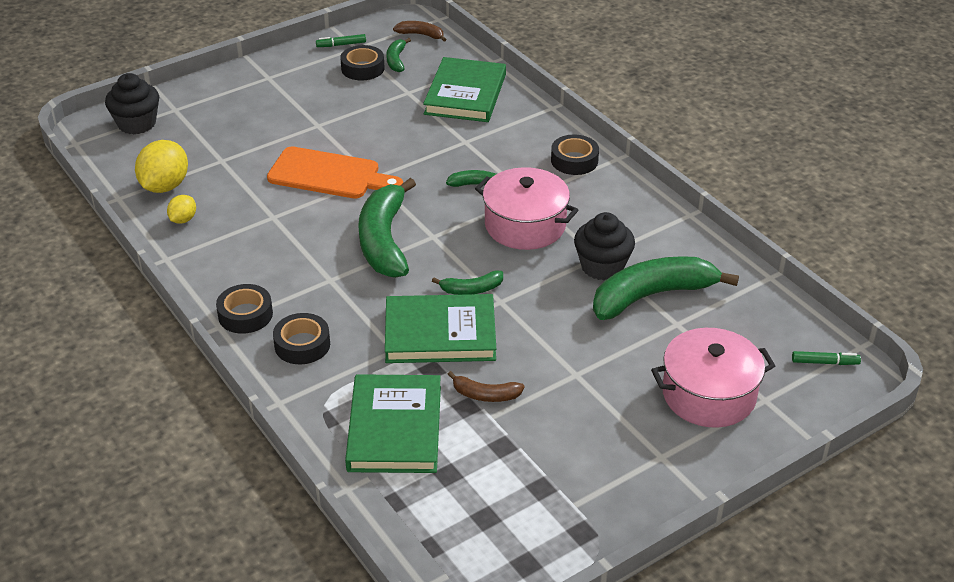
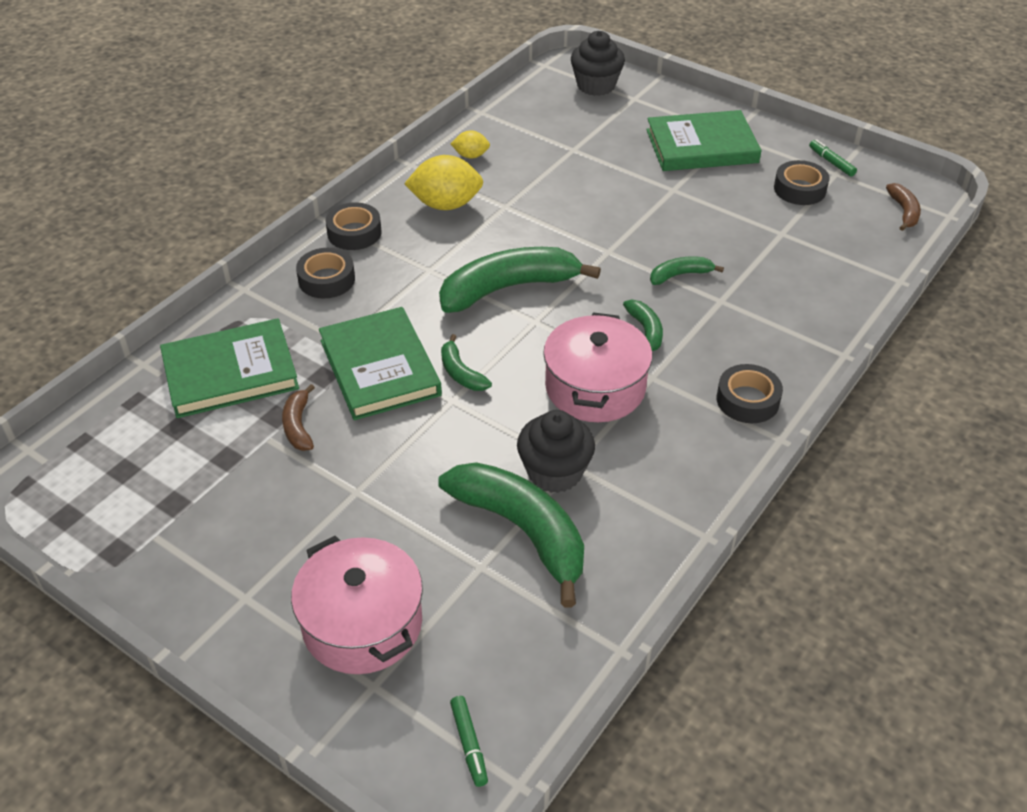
camera: 70 degrees right, 5 degrees up
yellow lemon [135,140,188,193] -> yellow lemon moved to [404,155,483,210]
orange cutting board [267,146,403,199] -> none
green banana [386,38,411,72] -> green banana moved to [650,257,724,285]
green book [423,57,506,122] -> green book moved to [646,110,761,171]

